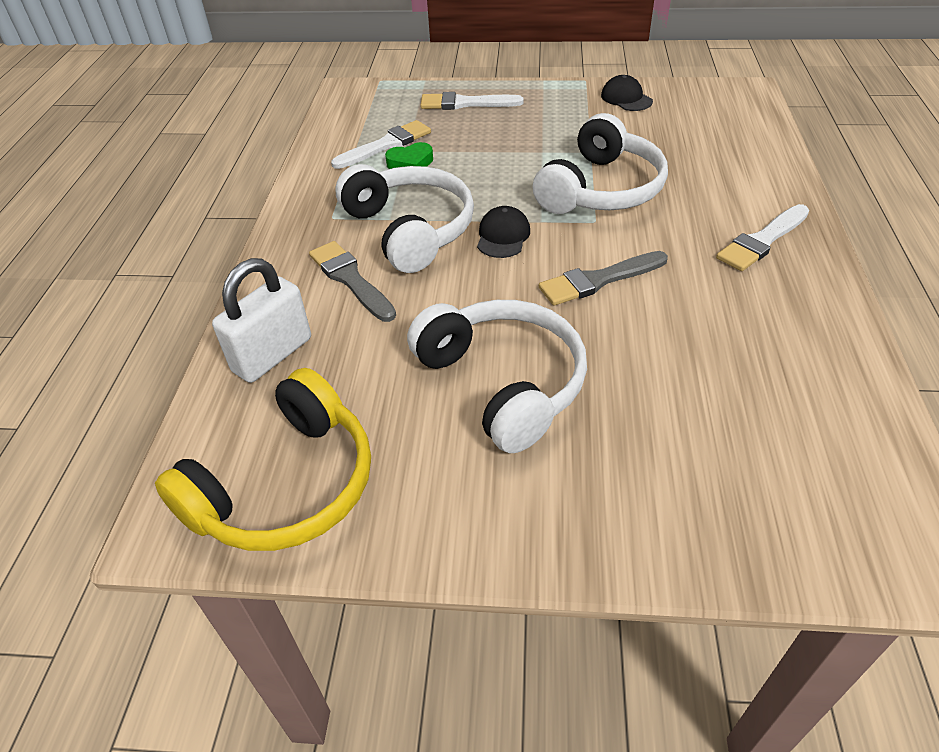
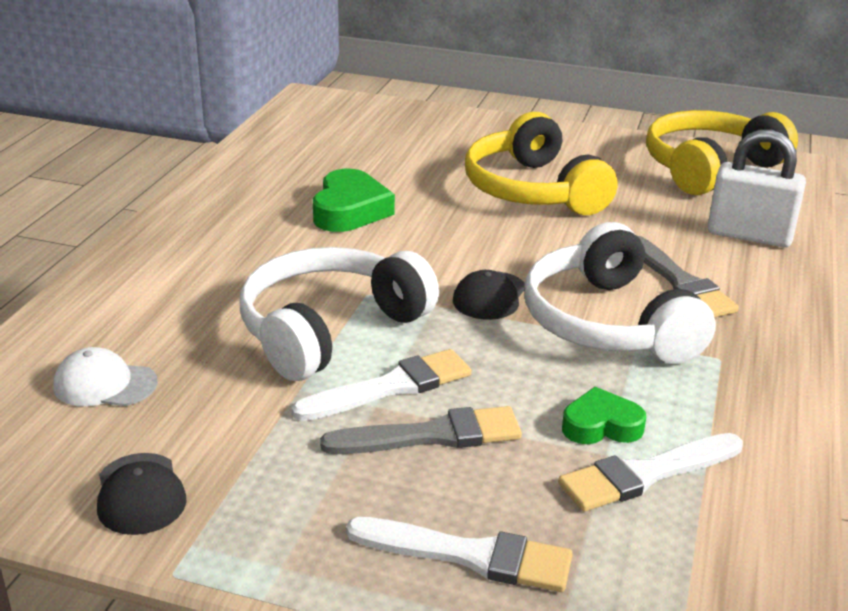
camera: 170 degrees left, 15 degrees down
white padlock [212,258,311,383] -> white padlock turned 60 degrees clockwise [707,129,806,247]
white headphones [407,300,587,453] -> yellow headphones [465,112,618,215]
grey brush [539,251,668,306] -> grey brush moved to [320,406,522,454]
white brush [716,204,809,271] -> white brush moved to [292,349,471,421]
none -> white cap [53,347,158,406]
none -> green heart [313,169,395,232]

